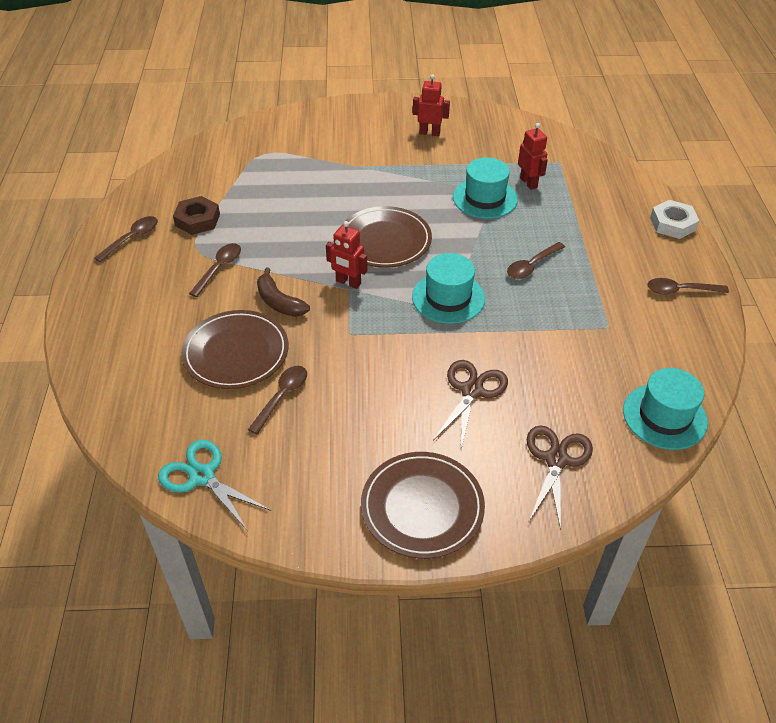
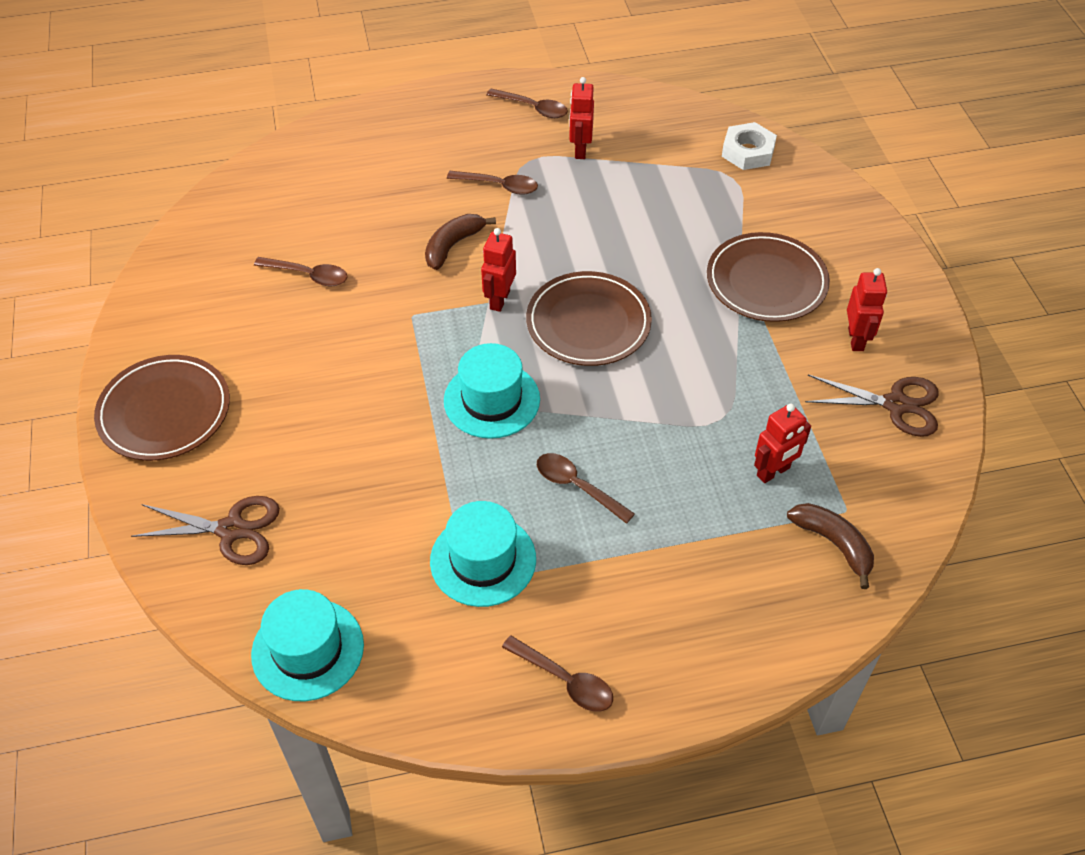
camera: 80 degrees right, 5 degrees up
turquoise scissors [158,440,271,531] -> none
brown nut [173,196,220,235] -> red robot [569,77,594,159]
brown plate [181,310,288,389] -> brown plate moved to [707,232,830,322]
brown scissors [433,360,508,449] -> brown scissors moved to [805,375,939,437]
turquoise hat [453,157,518,219] -> turquoise hat moved to [430,501,536,607]
brown spoon [647,278,729,295] -> brown spoon turned 135 degrees clockwise [502,635,613,712]
white nut [650,200,700,239] -> white nut moved to [722,122,777,170]
none -> brown banana [787,503,874,589]

